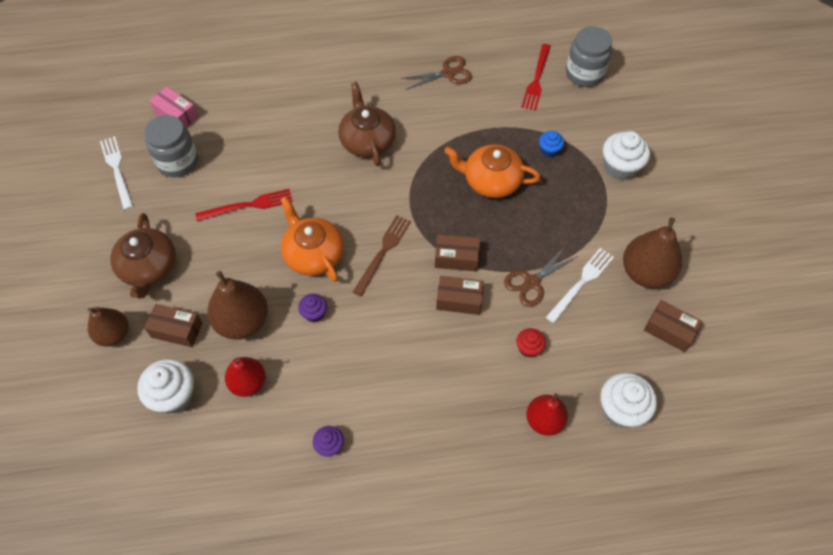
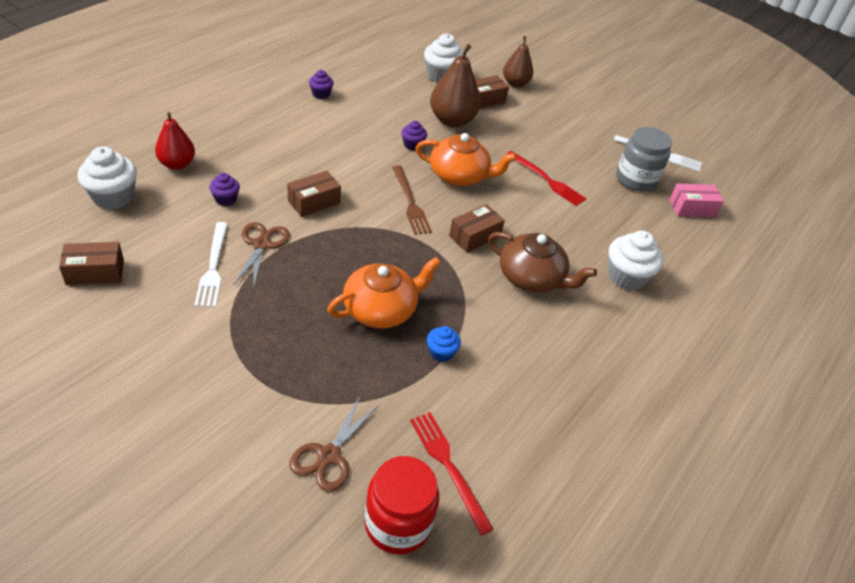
camera: 130 degrees right, 15 degrees down
brown teapot [110,213,176,299] -> none
red fork [195,189,293,221] -> red fork turned 75 degrees counterclockwise [506,151,587,206]
red pear [225,357,266,397] -> none
brown scissors [401,56,472,90] -> brown scissors moved to [289,396,379,492]
brown box [435,234,480,272] -> brown box moved to [449,204,505,253]
red cupcake [516,328,546,357] -> purple cupcake [209,173,240,206]
blue cupcake [539,131,564,158] -> blue cupcake moved to [427,326,461,362]
grey jar [566,26,612,87] -> red jar [364,456,439,554]
white cupcake [603,131,650,180] -> white cupcake moved to [608,231,663,290]
brown pear [623,217,682,288] -> none

